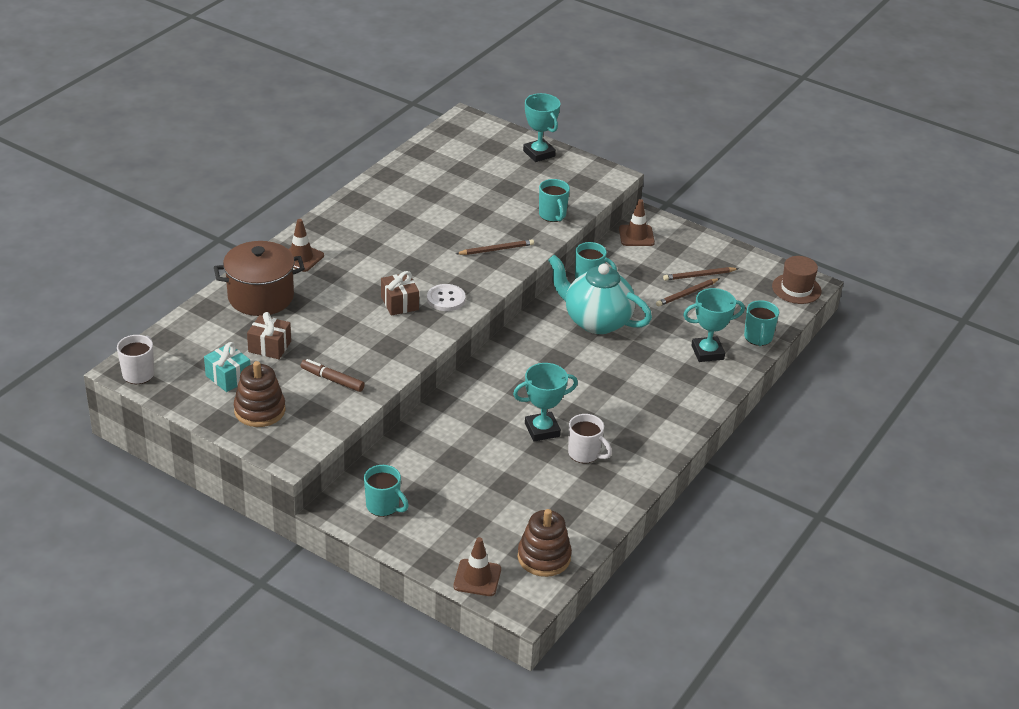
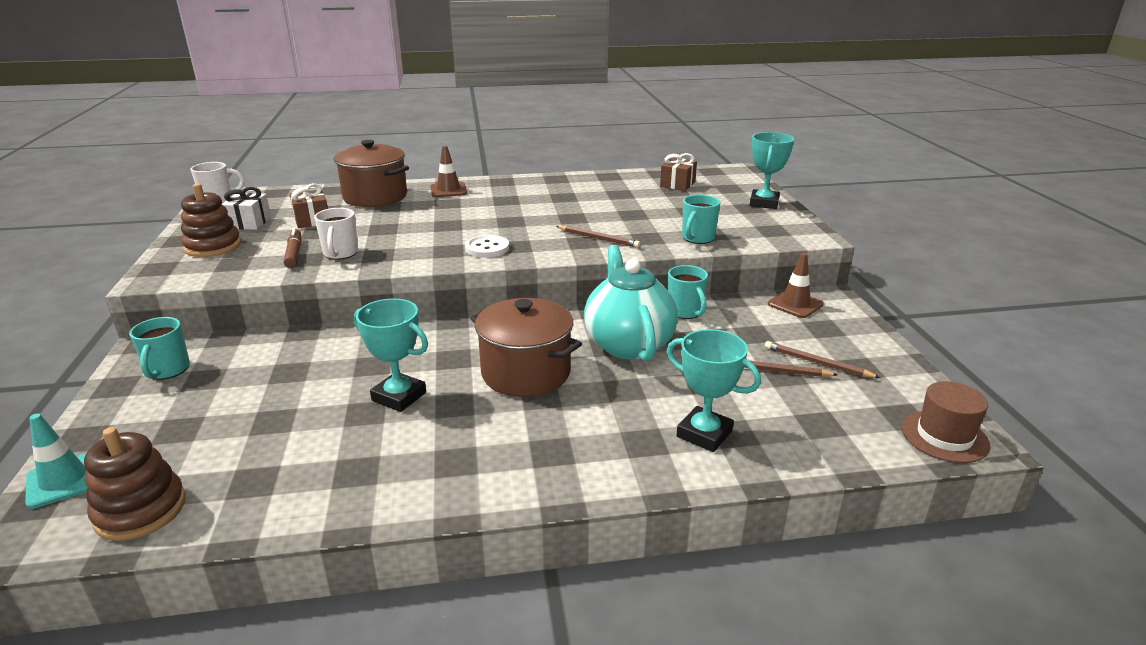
camera: 50 degrees right, 10 degrees down
turquoise gift [204,342,251,392] -> white gift [222,187,271,230]
brown gift [381,271,419,316] -> brown gift moved to [660,153,697,191]
brown traffic cone [453,537,501,596] -> turquoise traffic cone [25,414,87,509]
white mug [568,414,612,464] -> white mug moved to [314,208,358,260]
turquoise mug [744,300,779,346] -> none
none -> brown pot [470,298,582,397]

